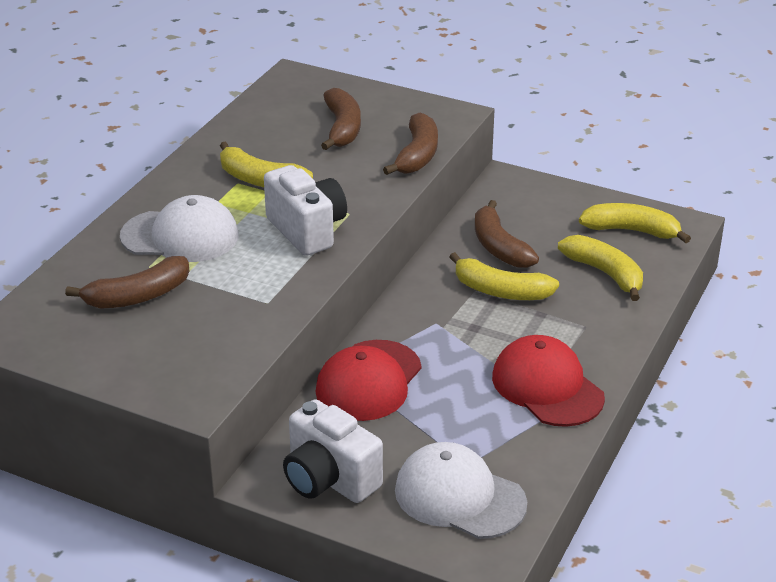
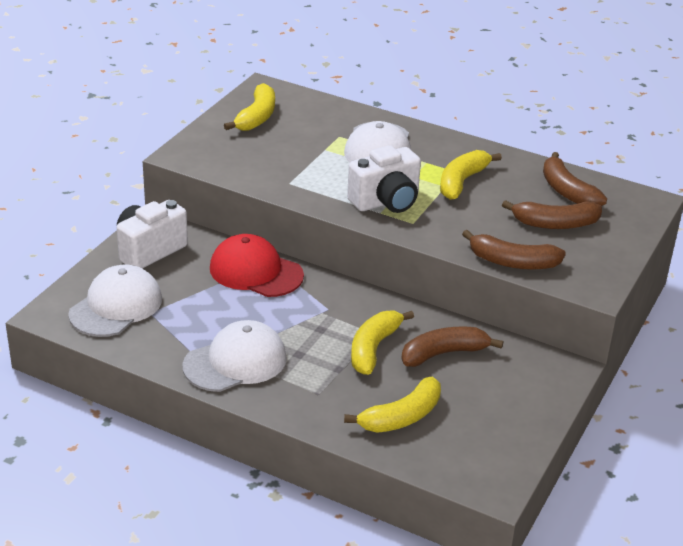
camera: 90 degrees right, 0 degrees up
brown banana [65,256,189,308] -> brown banana moved to [543,152,607,206]
red cap [492,335,605,427] -> white cap [182,320,287,392]
yellow banana [579,203,691,243] -> yellow banana moved to [224,83,275,131]

